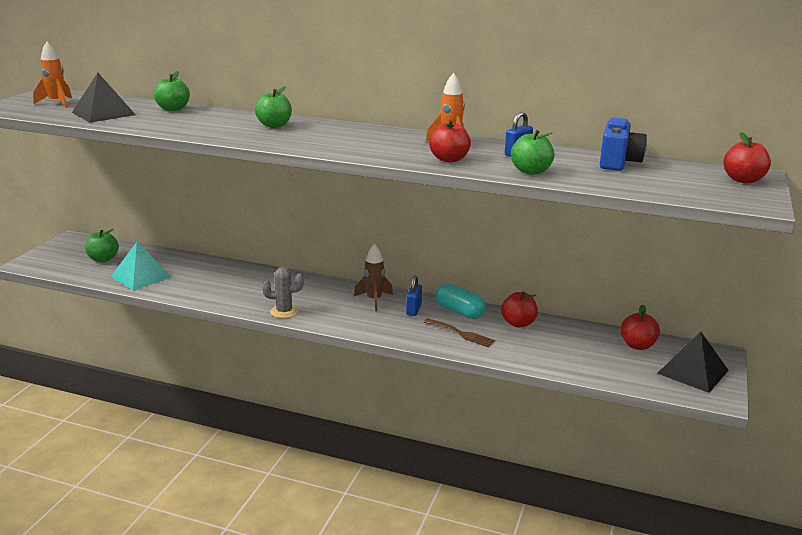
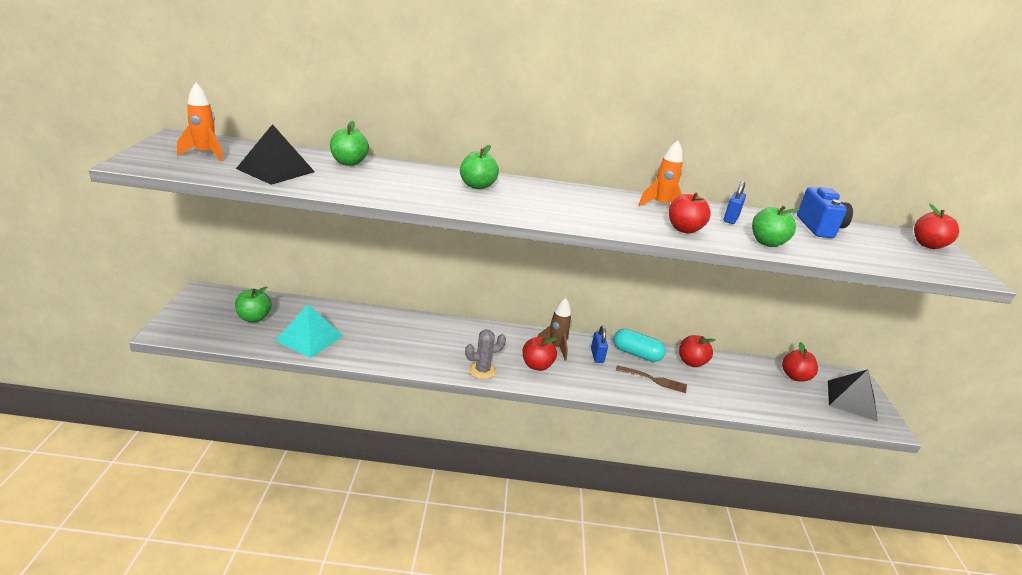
camera: 20 degrees left, 5 degrees up
none -> red apple [522,337,557,371]

